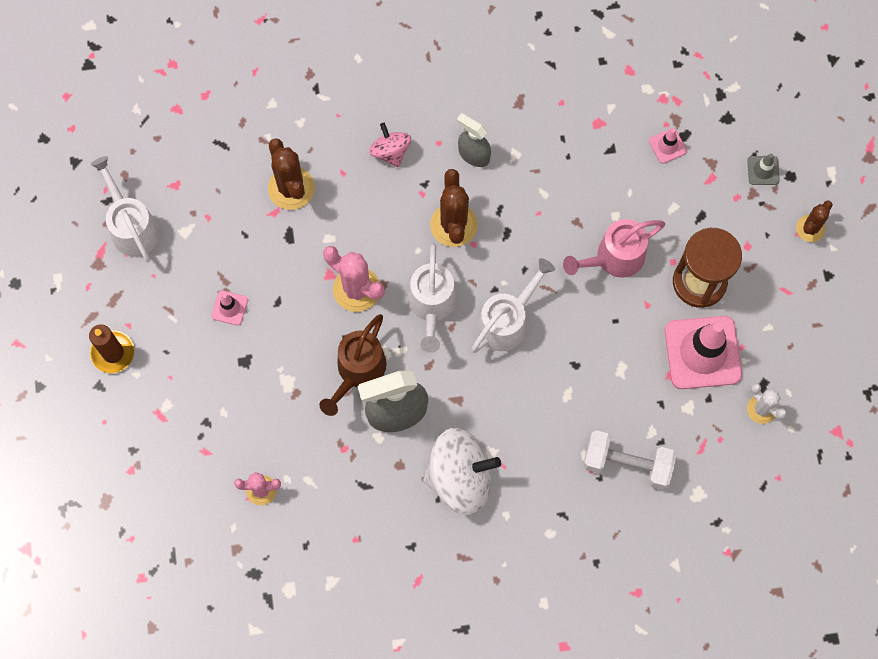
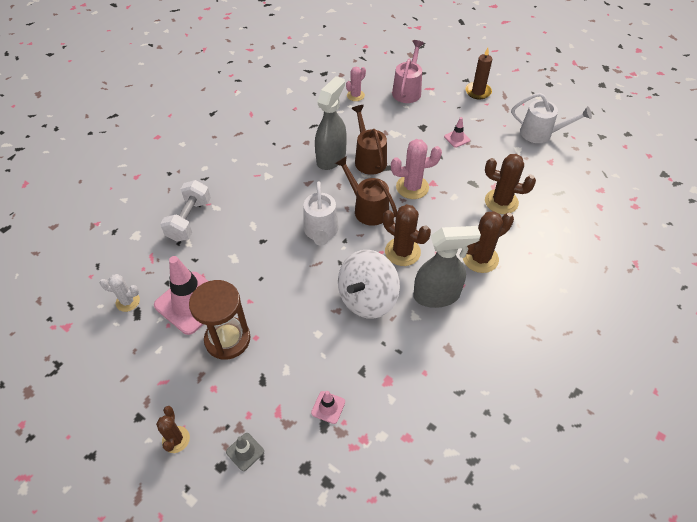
camera: 135 degrees right, 20 degrees down
pink spinning top [369,123,411,167] -> brown cactus [463,211,514,273]
white watering can [408,244,457,353] -> brown watering can [335,156,397,226]
white spinning top [423,428,501,515] -> white spinning top moved to [338,250,400,319]
grey spray bottle [457,113,491,167] -> grey spray bottle [413,226,481,308], size x1.67
pink watering can [563,219,665,278] -> pink watering can moved to [392,40,424,103]
white dumbbell [583,430,676,490] -> white dumbbell turned 45 degrees counterclockwise [160,180,211,242]

